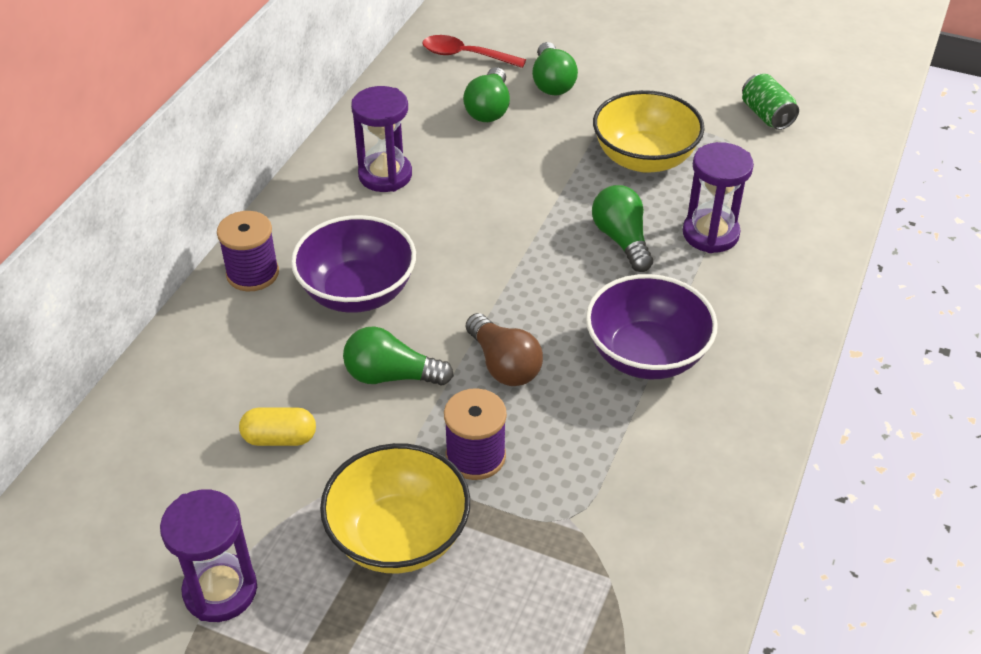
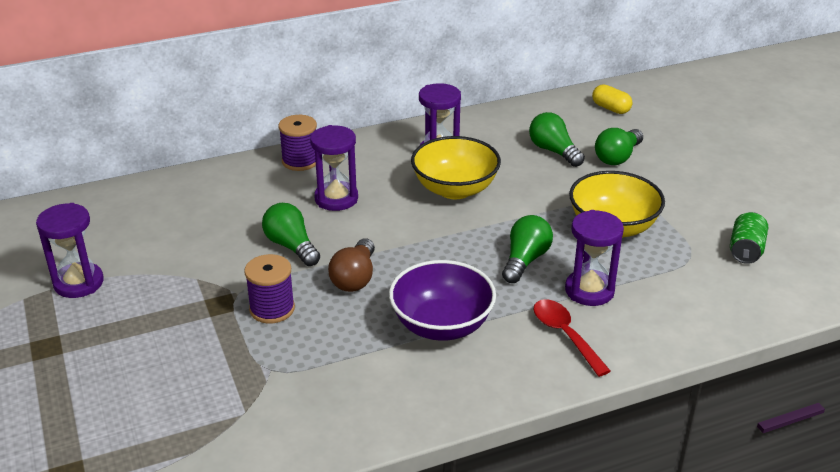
camera: 45 degrees right, 10 degrees down
yellow capsule [239,407,316,446] -> yellow capsule moved to [592,84,632,114]
purple bowl [291,215,416,313] -> purple hourglass [310,125,358,211]
yellow bowl [320,443,471,573] -> yellow bowl moved to [411,136,501,199]
red spoon [422,35,526,68] -> red spoon moved to [534,299,610,377]
green light bulb [463,67,510,122] -> green light bulb turned 90 degrees clockwise [529,112,585,167]

